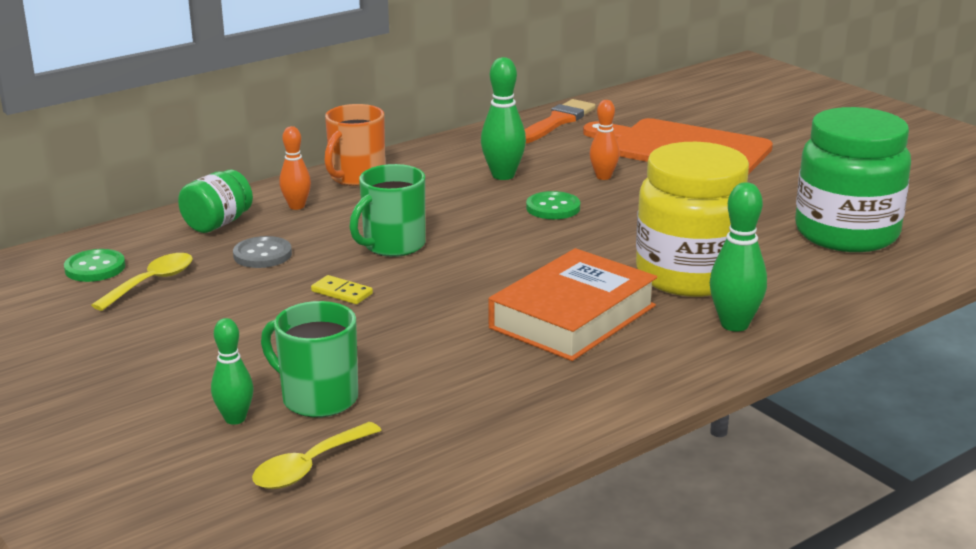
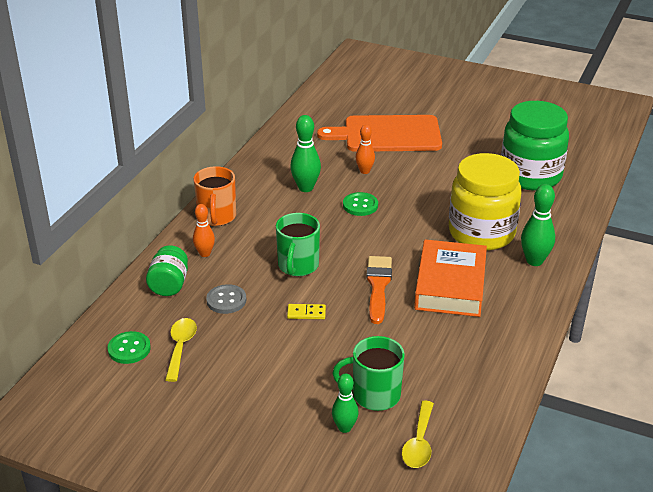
camera: 30 degrees left, 10 degrees up
orange brush [524,99,596,143] -> orange brush moved to [366,256,392,324]

